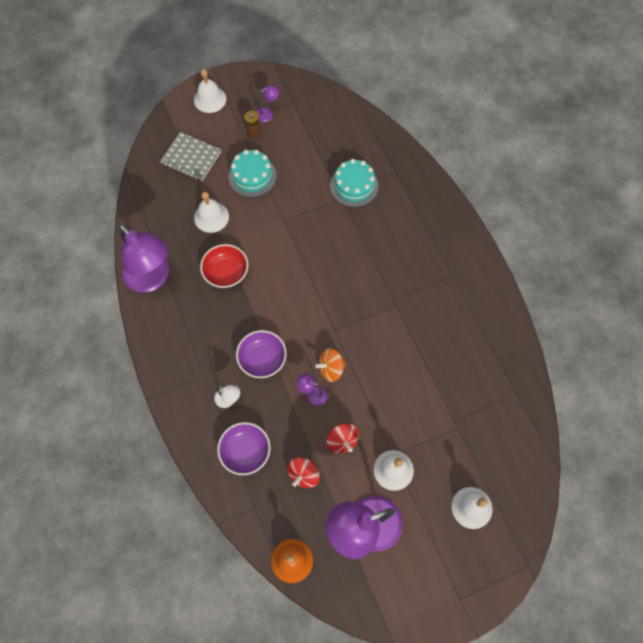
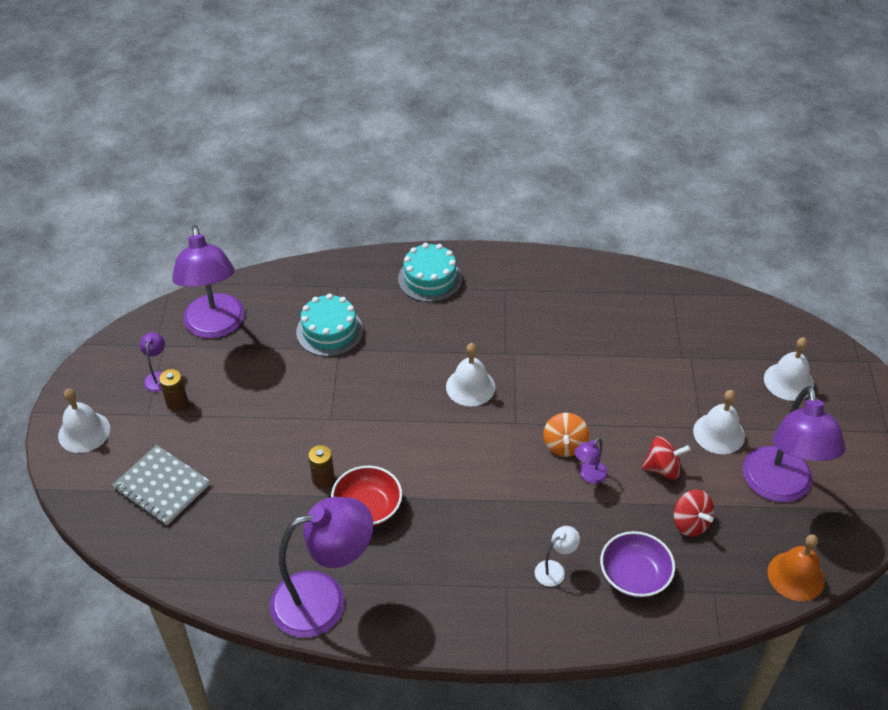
camera: 65 degrees left, 20 degrees down
grey notebook [160,132,221,181] -> grey notebook turned 75 degrees clockwise [112,445,210,525]
white bell [194,192,229,233] -> white bell moved to [446,343,495,406]
turquoise cake [228,150,276,197] -> turquoise cake moved to [398,243,462,302]
purple bowl [236,330,287,378] -> none
none -> purple lamp [172,225,245,339]
none -> brown battery [308,445,335,488]

